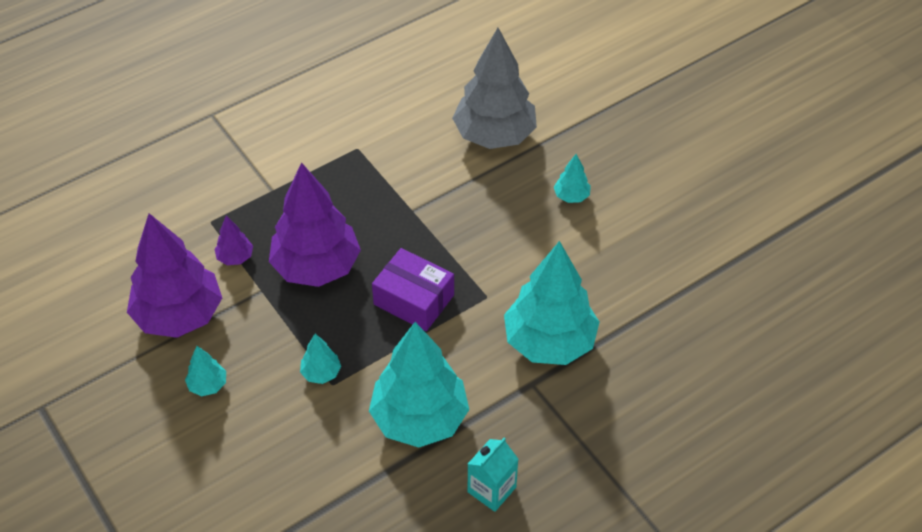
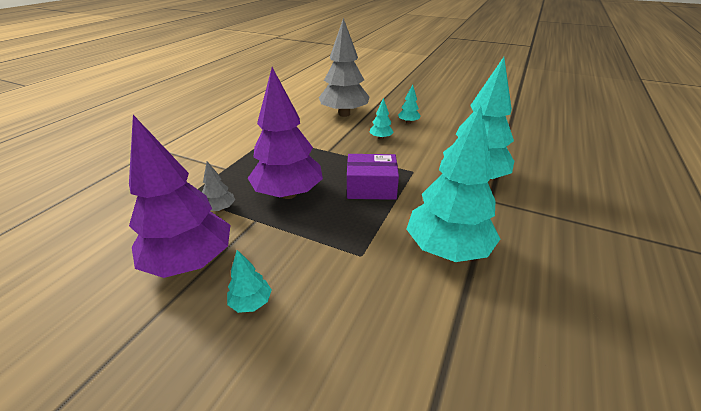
camera: 30 degrees left, 15 degrees down
purple tree [215,216,253,265] -> grey tree [202,161,235,212]
turquoise tree [300,334,341,384] -> turquoise tree moved to [369,98,394,140]
turquoise carton [468,438,518,512] -> none

